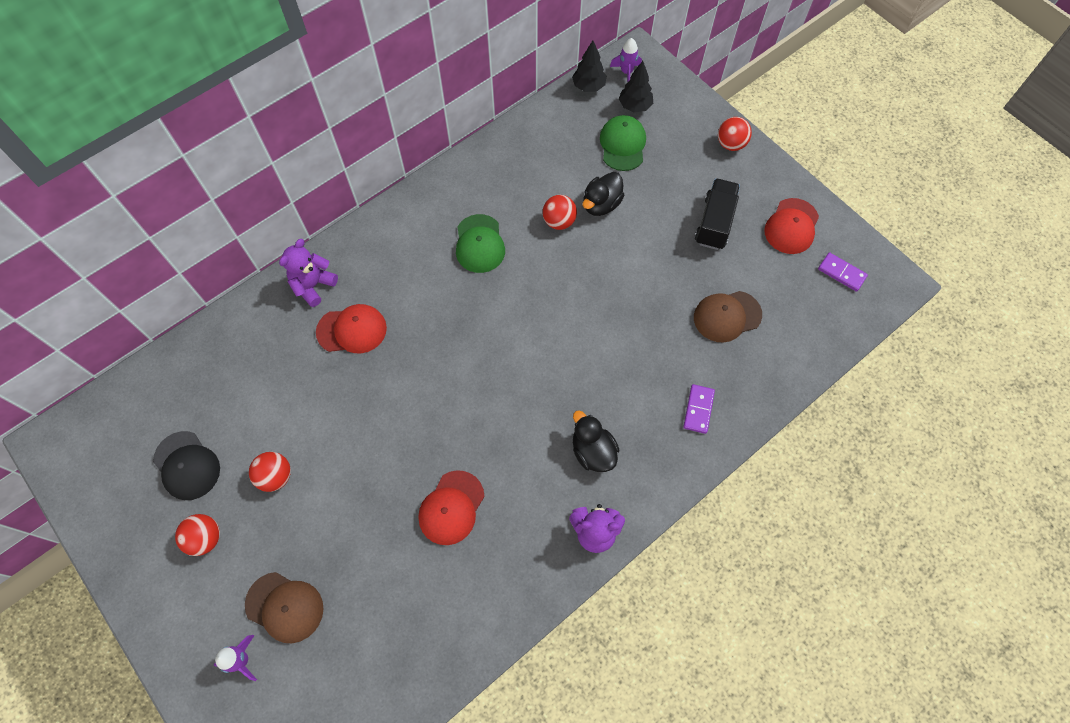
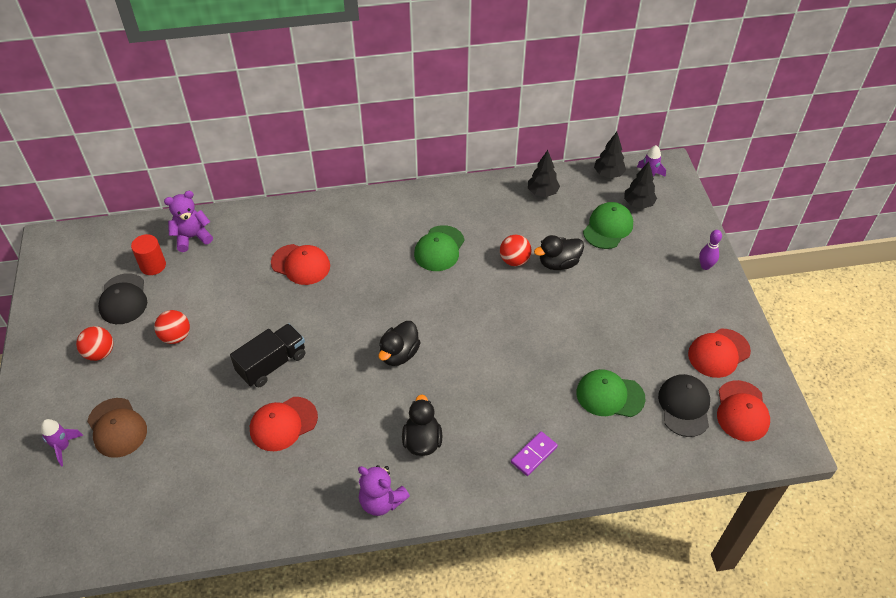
camera: 30 degrees right, 15 degrees down
purple teddy bear [279,239,338,307] -> purple teddy bear moved to [164,191,213,252]
brown cap [694,291,762,343] -> green cap [576,369,646,417]
black truck [695,178,740,250] -> black truck moved to [230,323,305,387]
red ball [718,117,752,151] -> purple bowling pin [699,230,722,270]
purple domino [818,252,868,292] -> red cap [717,380,770,441]
none -> red cylinder [131,234,166,275]
none -> black duck [378,321,421,366]
none -> black tree [528,150,560,197]
none -> black cap [658,374,710,437]

